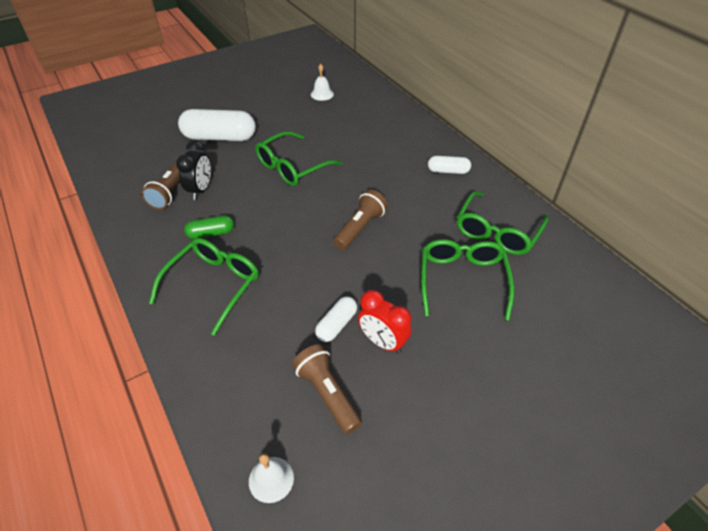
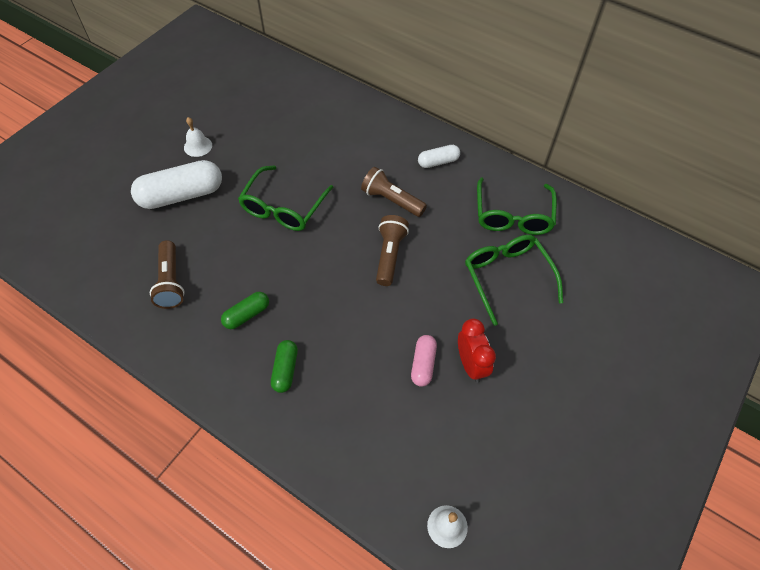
camera: 25 degrees left, 10 degrees up
green glasses [149,238,259,336] -> green capsule [271,340,298,393]
black clock [176,140,211,200] -> none
brown flashlight [292,344,362,434] -> brown flashlight moved to [361,167,427,217]
white bell [311,64,334,101] -> white bell moved to [184,117,212,157]
white capsule [315,296,357,342] -> pink capsule [411,335,437,387]
red clock [358,290,411,354] -> red clock turned 120 degrees counterclockwise [458,318,496,383]

